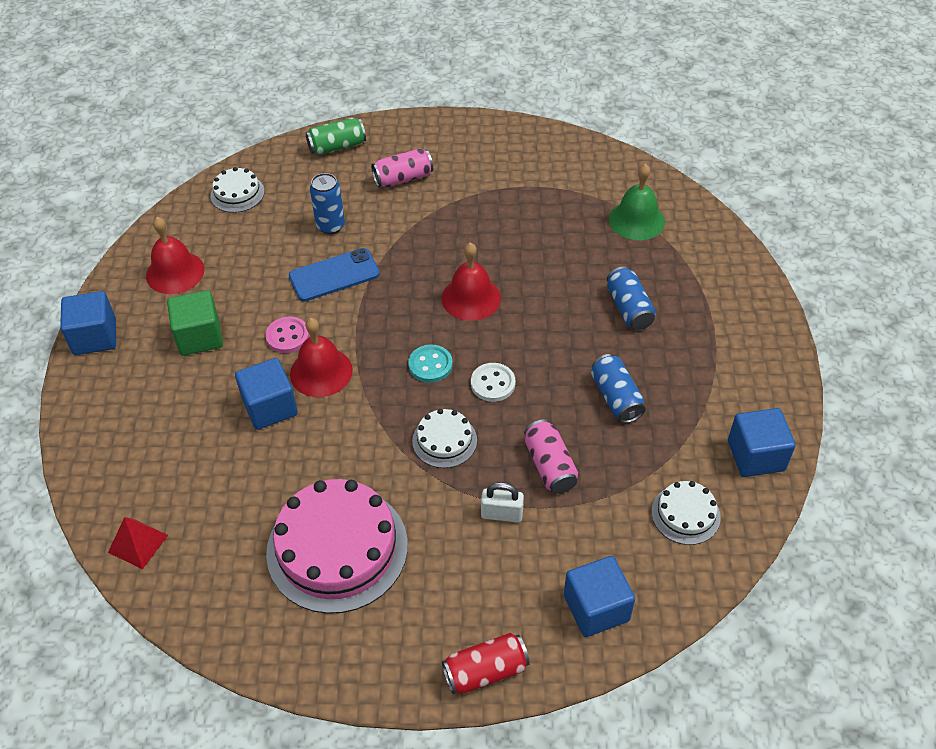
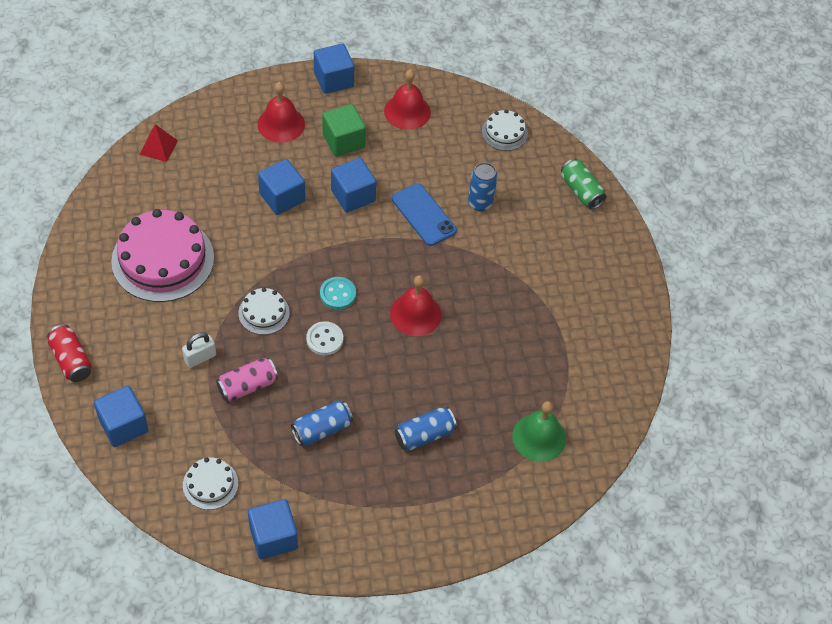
camera: 75 degrees right, 5 degrees up
pink button [265,316,309,353] -> blue cube [331,158,377,213]
red bell [290,318,353,397] -> red bell moved to [257,82,305,143]
pink can [371,148,433,188] -> none
white padlock [481,482,524,522] -> white padlock turned 60 degrees clockwise [182,332,216,368]

